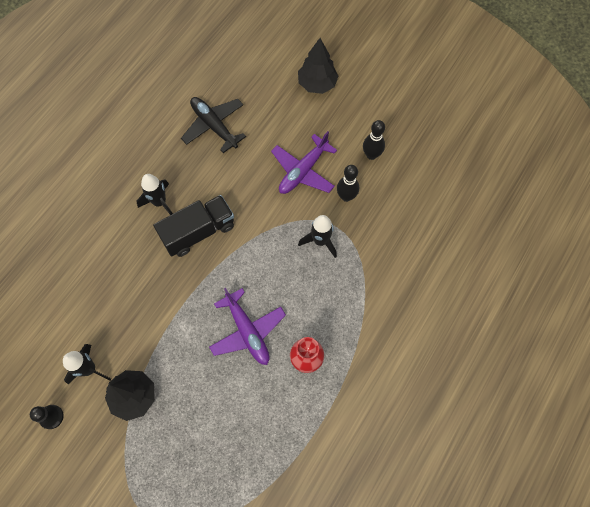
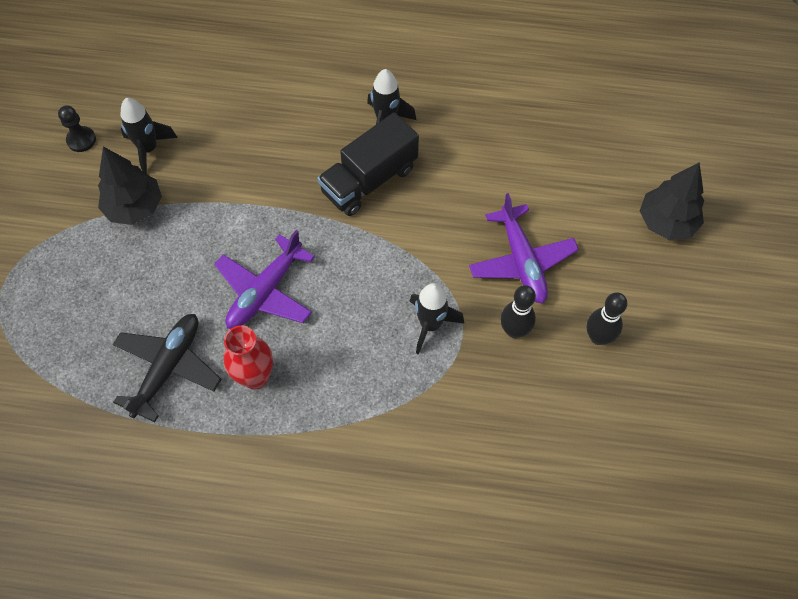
camera: 65 degrees right, 5 degrees down
black truck [153,195,234,257] -> black truck turned 105 degrees clockwise [317,113,419,216]
black plane [181,97,246,153] -> black plane moved to [113,314,221,422]
purple plane [271,131,337,194] -> purple plane turned 120 degrees counterclockwise [469,193,579,304]

